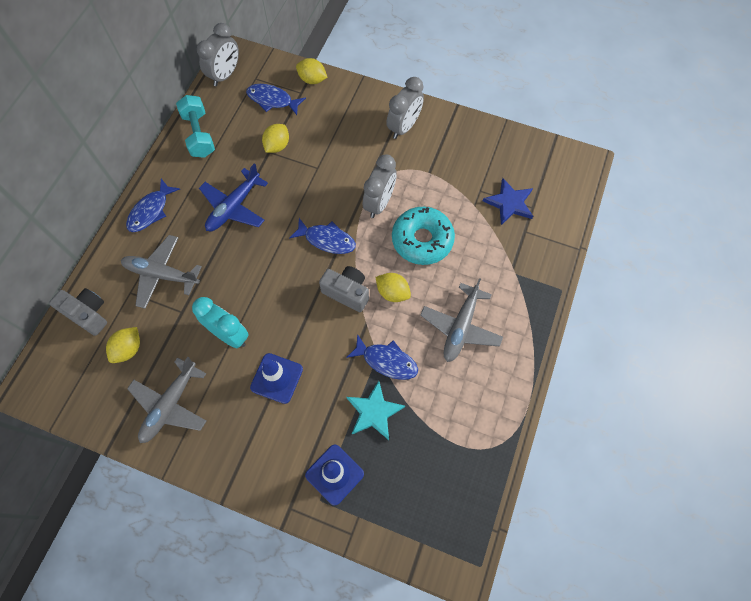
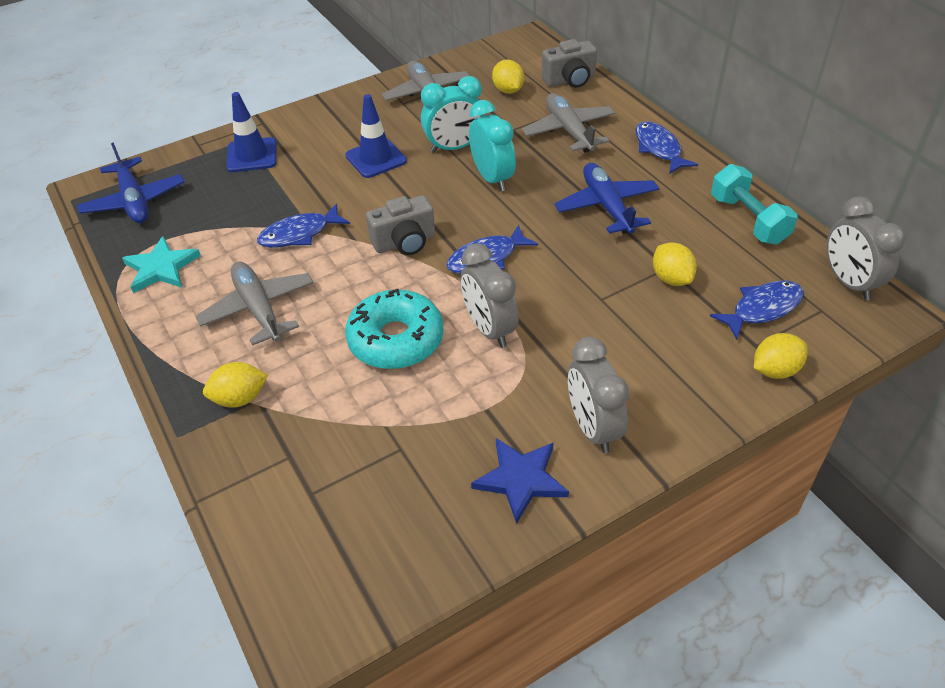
camera: 130 degrees right, 20 degrees down
grey plane [121,235,202,309] -> grey plane turned 75 degrees counterclockwise [522,93,615,153]
turquoise dumbbell [176,95,215,158] -> turquoise dumbbell turned 45 degrees clockwise [711,164,798,245]
turquoise star [346,381,405,440] -> turquoise star moved to [122,236,201,293]
yellow lemon [375,273,411,302] -> yellow lemon moved to [203,362,268,408]
blue star [483,178,533,225] -> blue star moved to [471,438,569,524]
none -> blue plane [77,142,184,223]
none -> turquoise clock [469,100,516,191]

